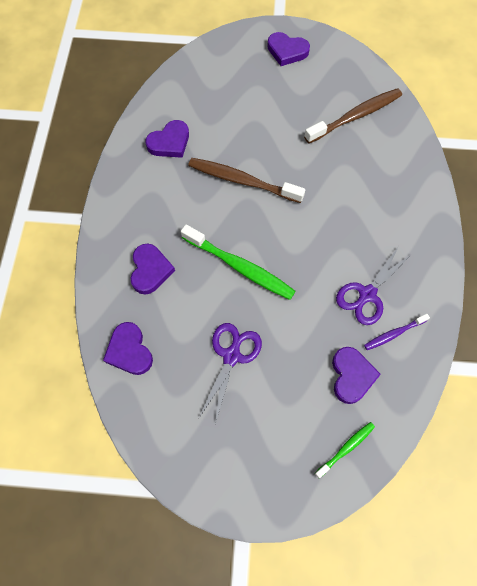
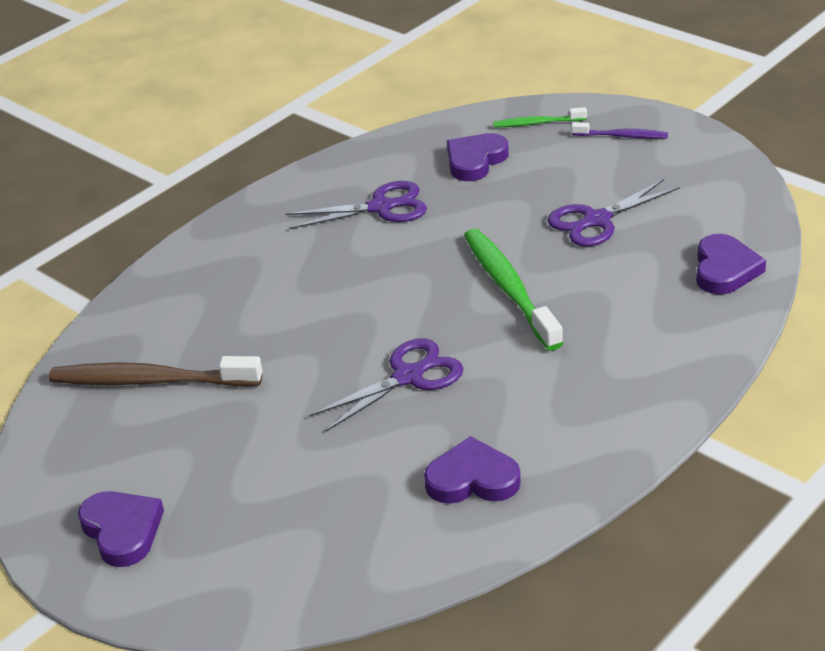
camera: 140 degrees left, 30 degrees down
purple heart [130,243,175,294] -> none
brown toothbrush [188,158,305,203] -> purple scissors [310,338,464,432]
purple toothbrush [364,314,430,350] -> purple toothbrush moved to [572,122,668,139]

